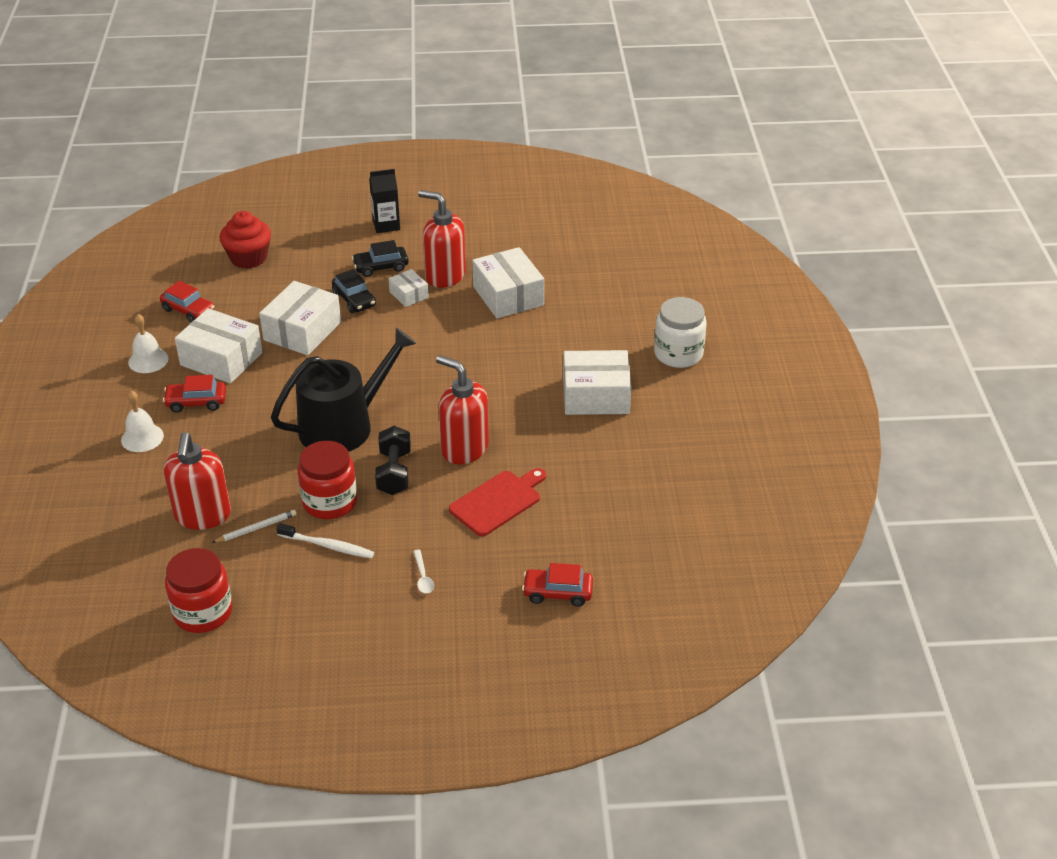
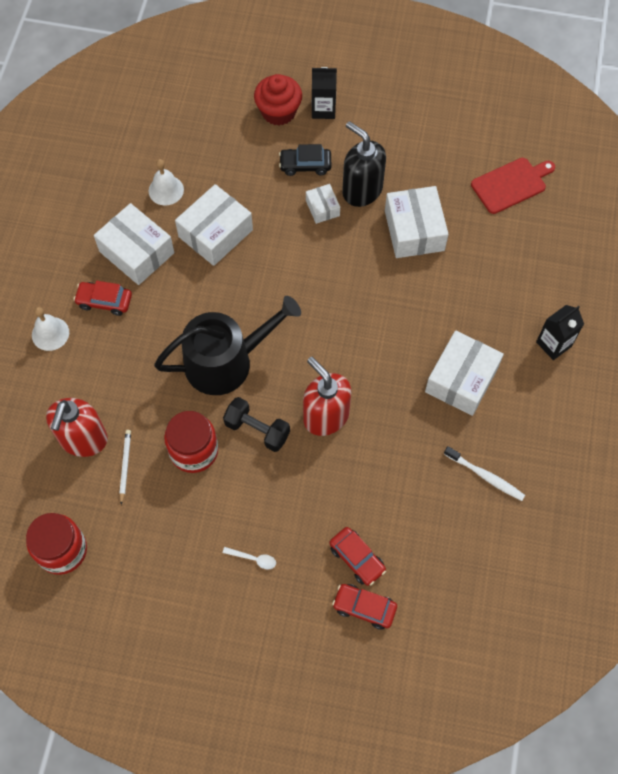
camera: 15 degrees right, 25 degrees up
white bell [128,314,168,373] -> white bell moved to [149,159,184,205]
red car [160,281,214,323] -> red car moved to [329,527,386,586]
white pencil [212,510,297,543] -> white pencil turned 75 degrees counterclockwise [119,430,131,505]
red cupcake [220,211,271,269] -> red cupcake moved to [254,74,302,126]
white toothbrush [276,523,374,559] -> white toothbrush moved to [444,446,525,501]
black car [332,269,376,313] -> none
black dumbbell [375,426,411,495] -> black dumbbell turned 75 degrees counterclockwise [223,397,290,452]
white spoon [413,550,434,594] -> white spoon turned 75 degrees counterclockwise [223,547,276,569]
red soap dispenser [418,190,466,288] -> black soap dispenser [342,121,386,207]
red cutting board [449,468,546,536] -> red cutting board moved to [471,158,555,214]
white box [563,350,631,415] -> white box turned 75 degrees counterclockwise [425,330,504,416]
white jar [654,297,707,368] -> black carton [536,305,584,360]

